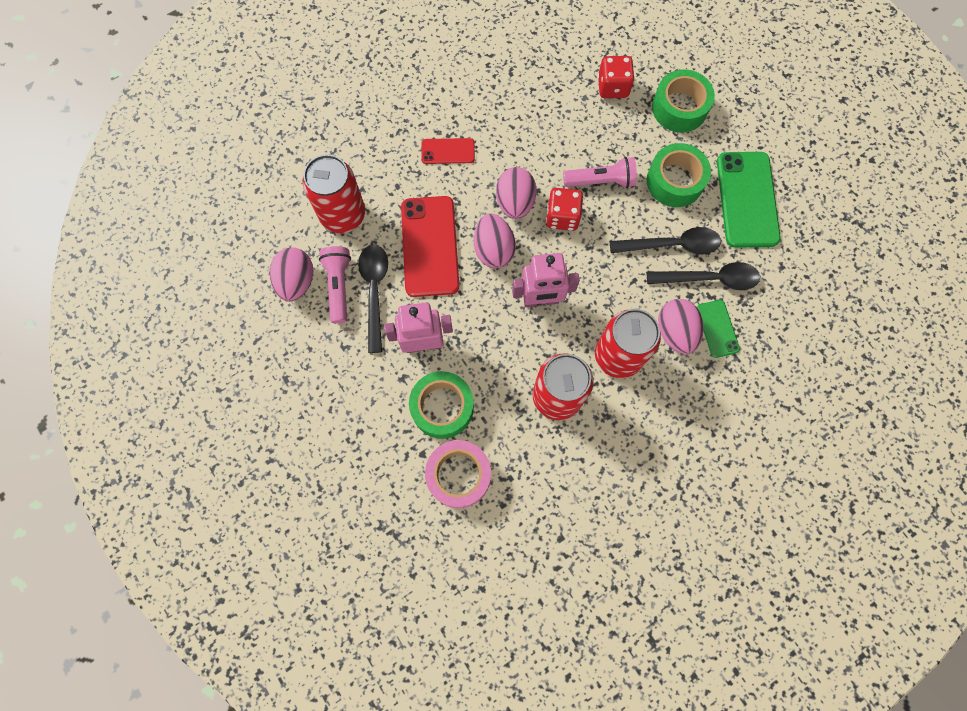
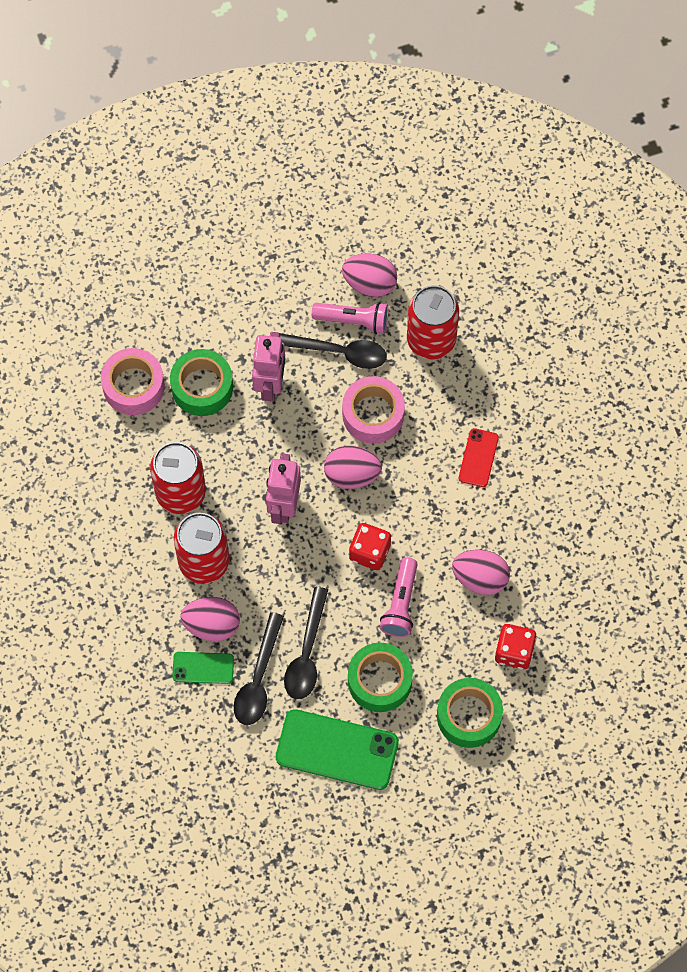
camera: 105 degrees right, 5 degrees down
red phone [401,196,460,297] -> pink tape [342,376,405,444]
pink egg [496,167,536,219] -> pink egg moved to [452,550,510,595]

